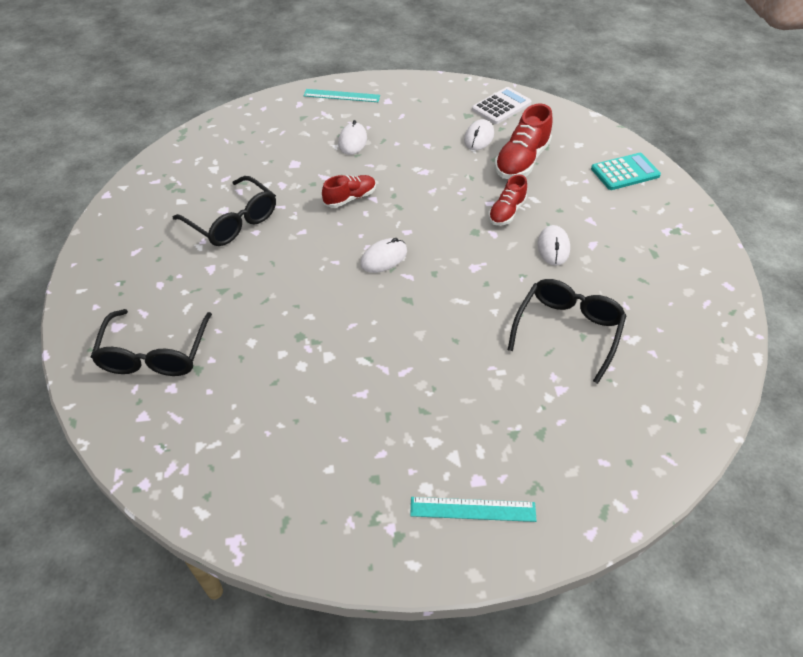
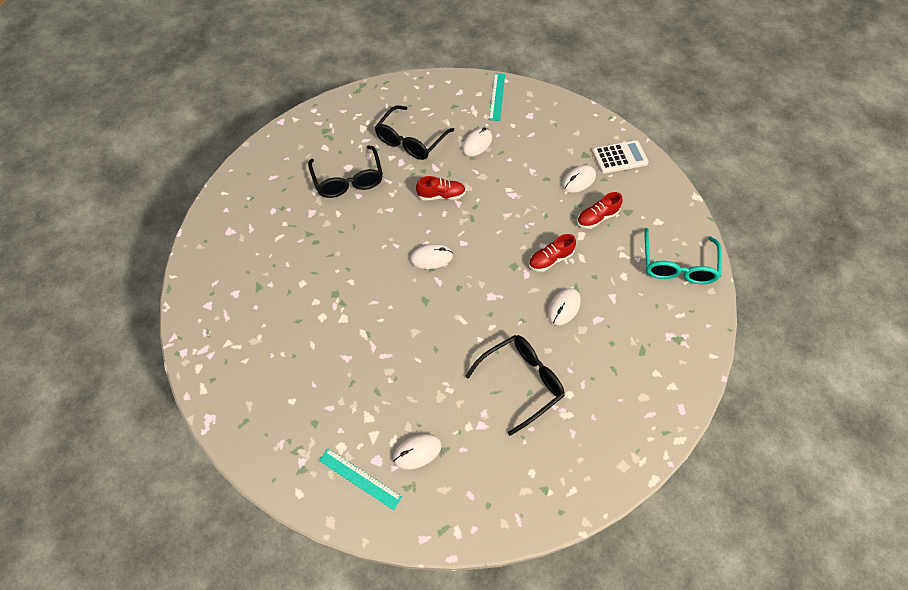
camera: 30 degrees right, 10 degrees up
black glasses [91,309,212,376] -> black glasses moved to [375,105,454,160]
turquoise ruler [304,89,380,102] -> turquoise ruler turned 60 degrees clockwise [489,73,505,121]
red shoe [495,103,553,179] -> red shoe [577,192,622,229], size x0.62
turquoise calculator [591,153,661,190] -> turquoise glasses [645,228,722,284]
none -> white mouse [393,434,442,469]

